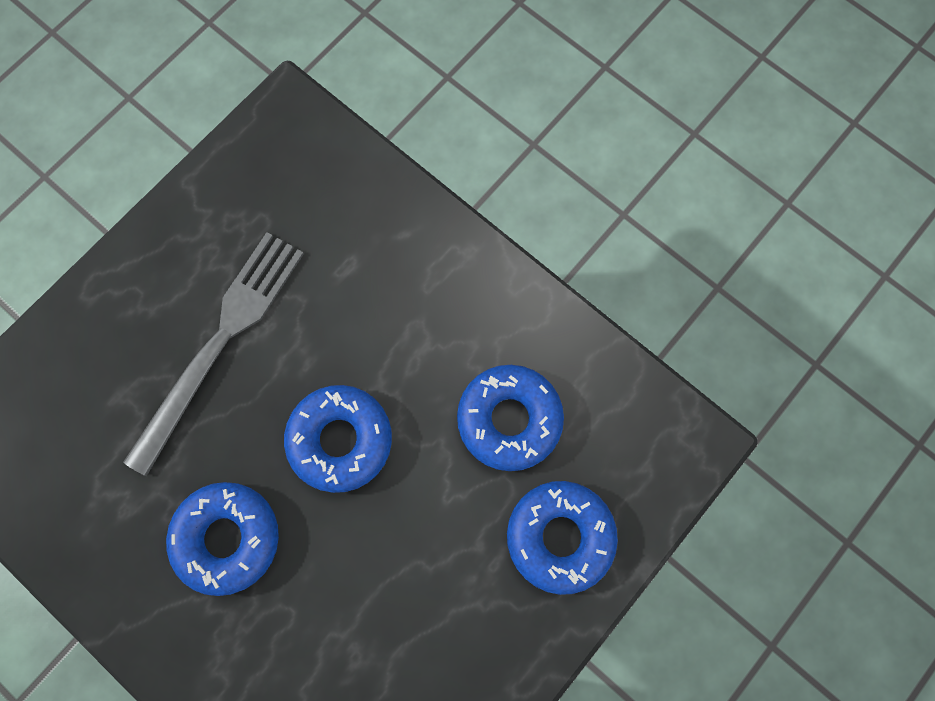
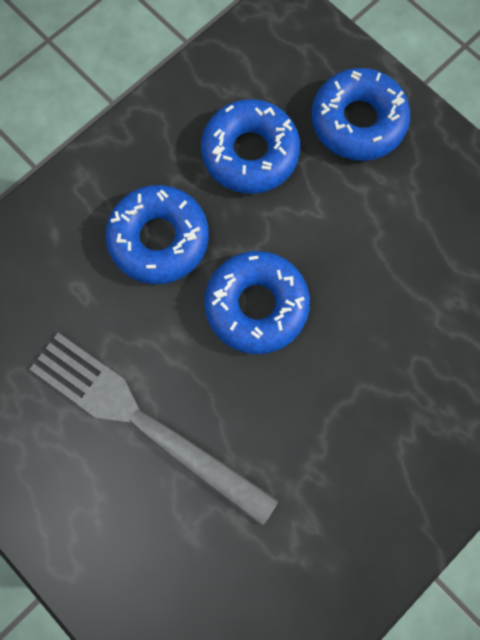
camera: 85 degrees left, 0 degrees up
blue donut [166,482,279,596] -> blue donut moved to [106,185,209,284]

